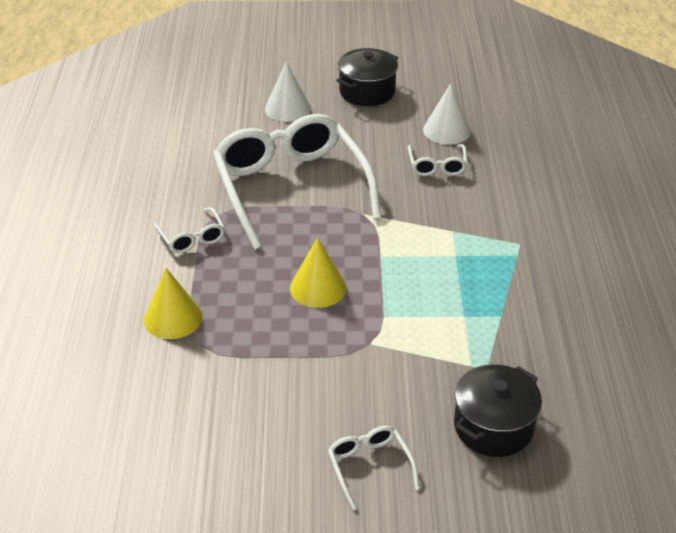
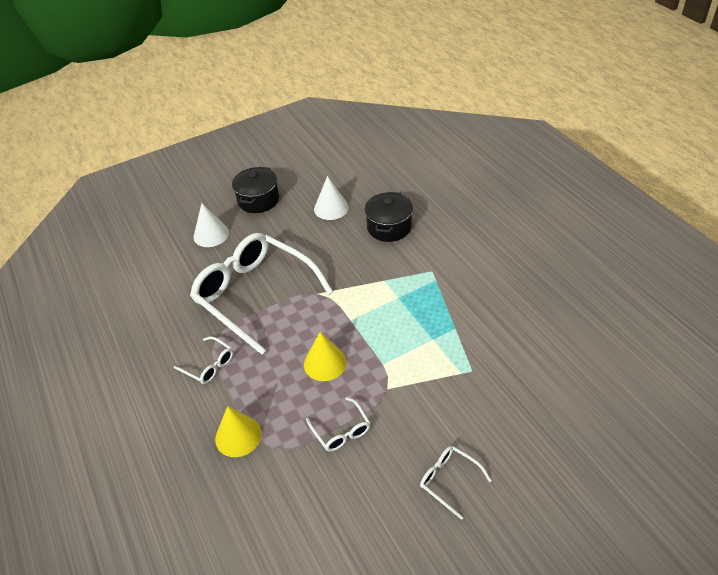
camera: 25 degrees left, 5 degrees up
white glasses [408,144,467,176] -> white glasses moved to [306,397,370,452]
black pot [454,364,542,457] -> black pot moved to [364,192,413,242]

